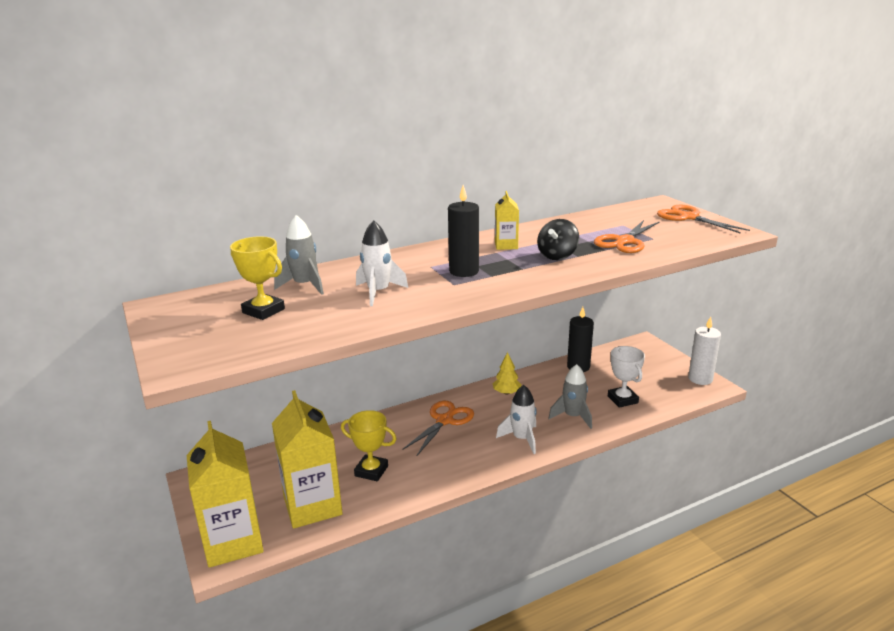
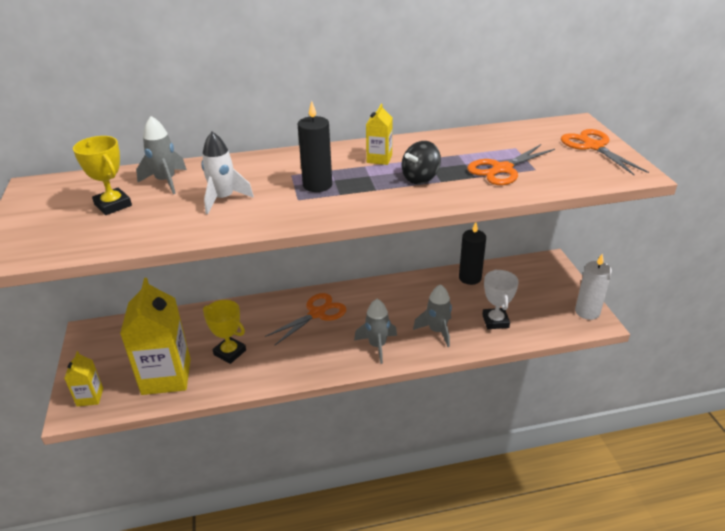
camera: 15 degrees right, 10 degrees up
yellow carton [187,421,264,568] -> yellow carton [64,351,103,406], size x0.48
yellow tree [493,352,521,395] -> none
white rocket [496,385,537,454] -> grey rocket [354,299,397,364]

